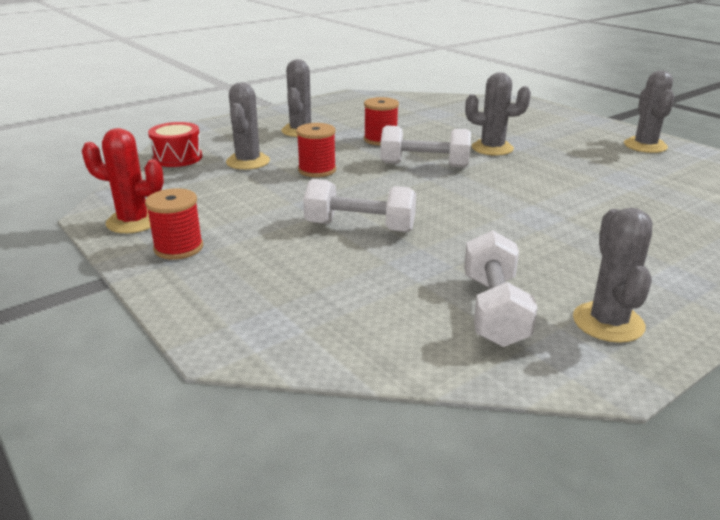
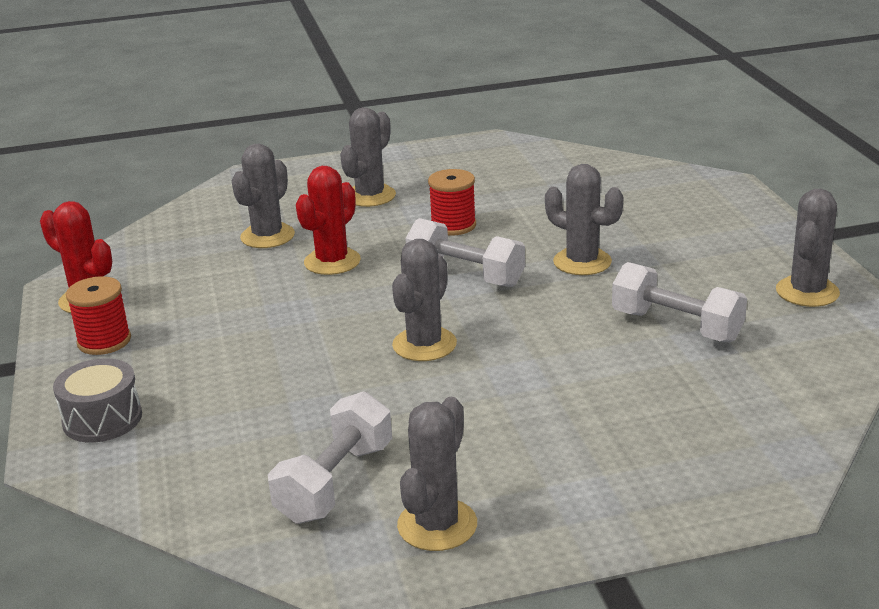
camera: 25 degrees right, 0 degrees up
red drum [148,122,202,167] -> none
red spool [296,123,336,177] -> red cactus [296,166,361,275]
white dumbbell [303,179,416,232] -> white dumbbell moved to [612,262,747,343]
none -> grey drum [53,358,142,443]
none -> grey cactus [392,239,457,361]

